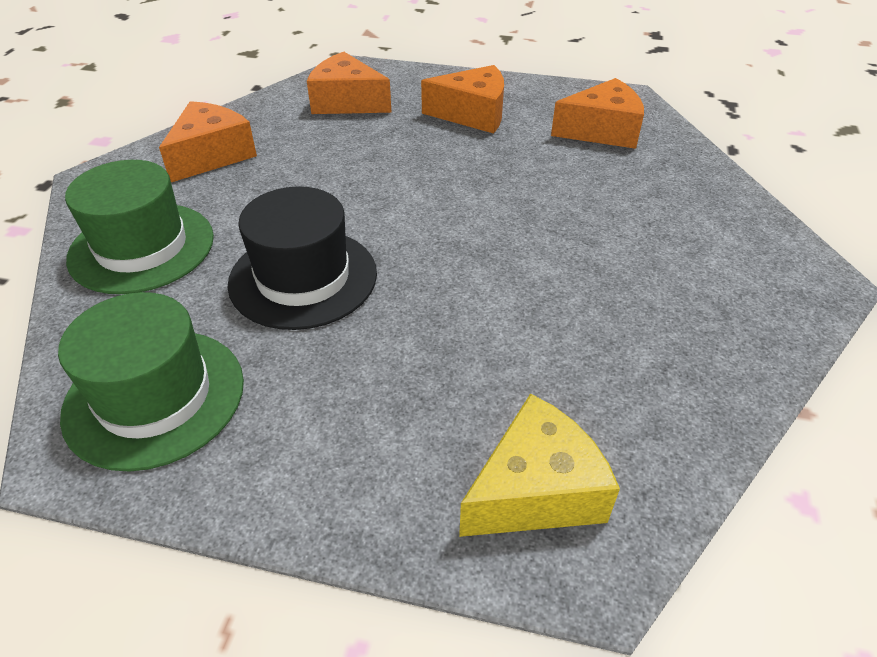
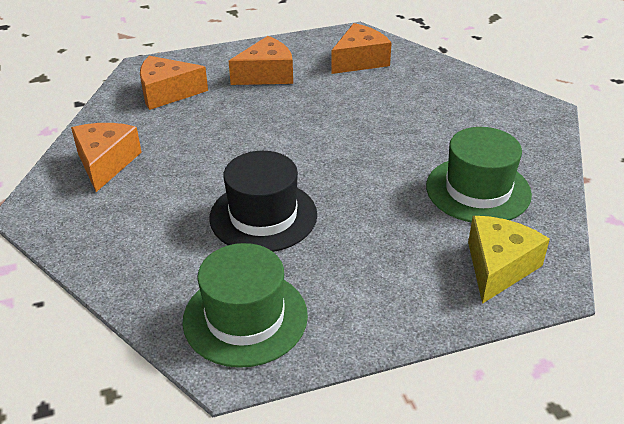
camera: 30 degrees left, 5 degrees down
green hat [65,160,214,294] -> green hat moved to [426,127,532,223]

